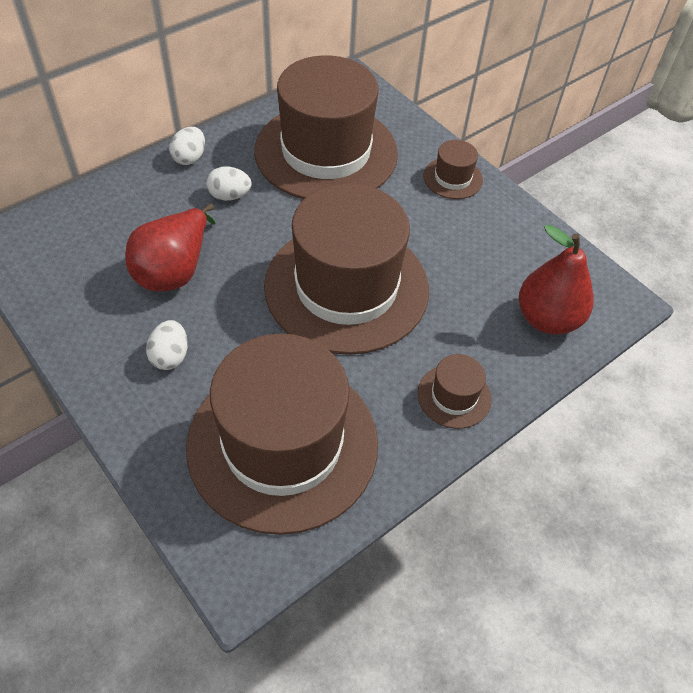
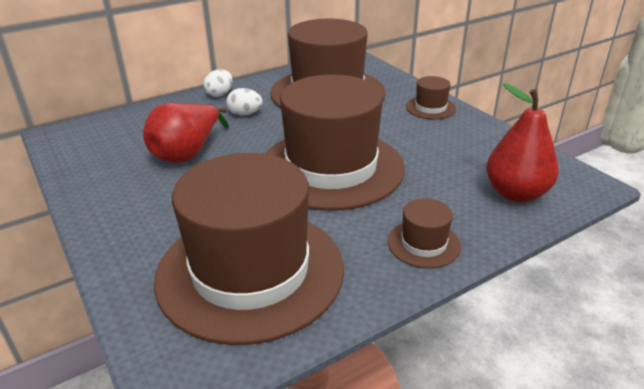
camera: 10 degrees right, 20 degrees down
white egg [146,320,188,370] -> none

